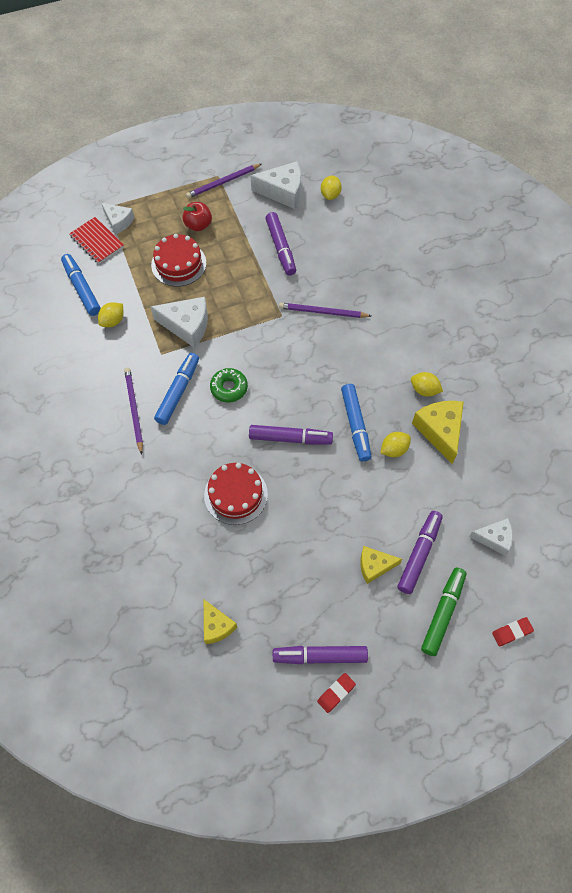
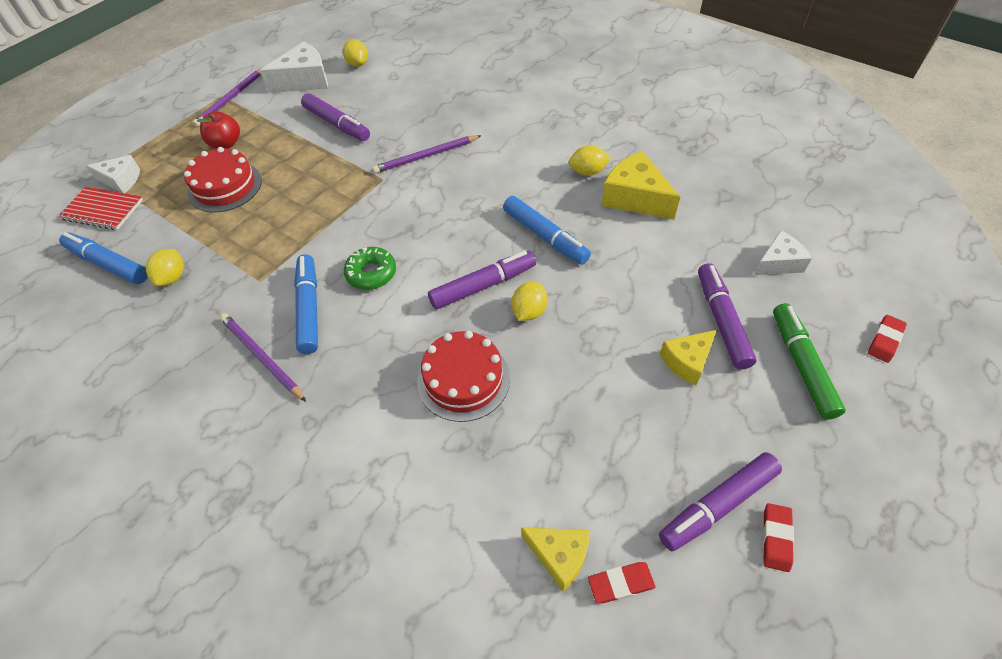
camera: 30 degrees left, 10 degrees down
white cheese [150,297,208,348] -> none
yellow lemon [381,432,411,457] -> yellow lemon moved to [512,282,547,321]
none -> red eraser [588,562,655,603]

